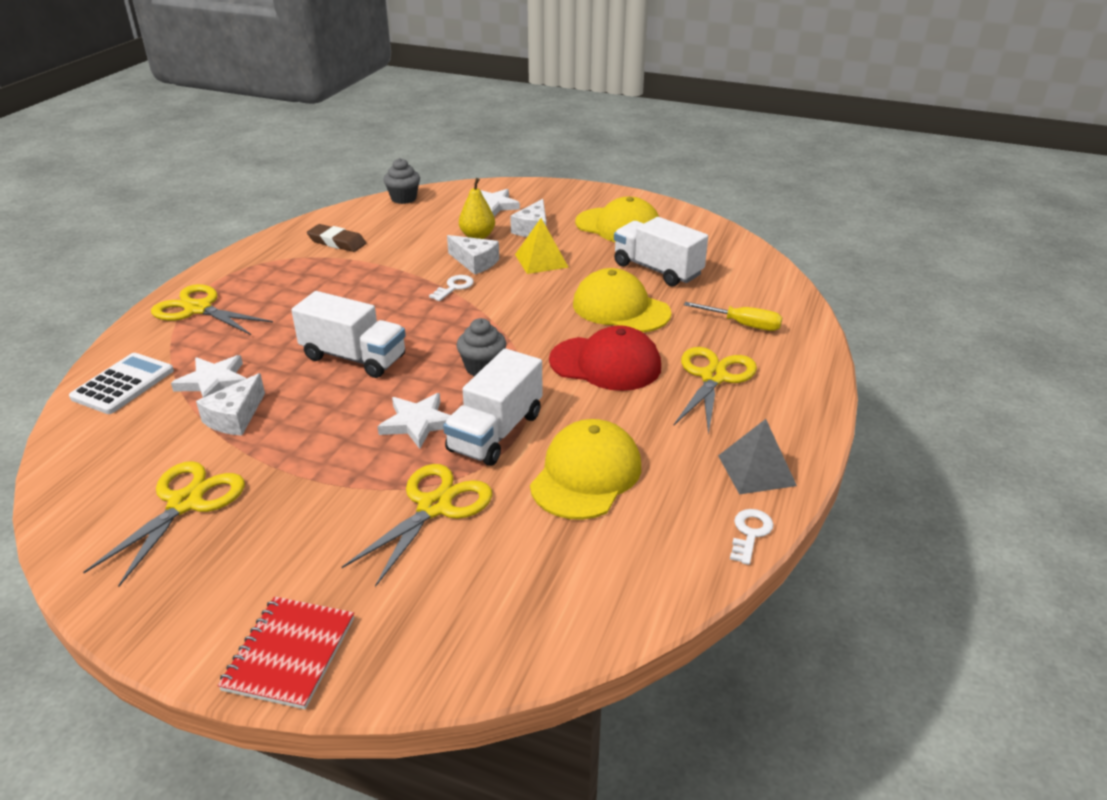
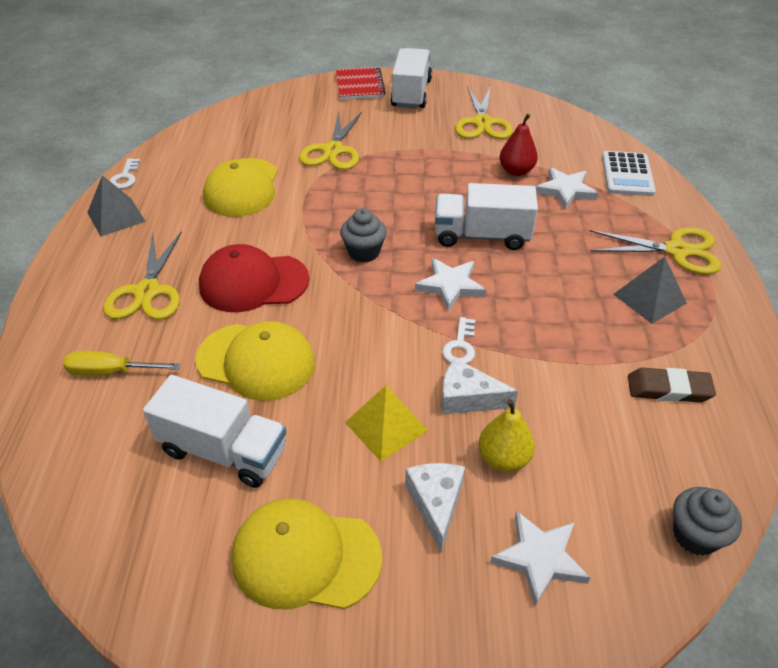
camera: 160 degrees right, 10 degrees up
white cheese [196,373,265,436] -> red pear [499,114,538,176]
white star [377,393,451,449] -> white star moved to [415,258,486,311]
white truck [443,348,542,466] -> white truck moved to [391,48,432,109]
none -> grey pyramid [614,256,687,324]

